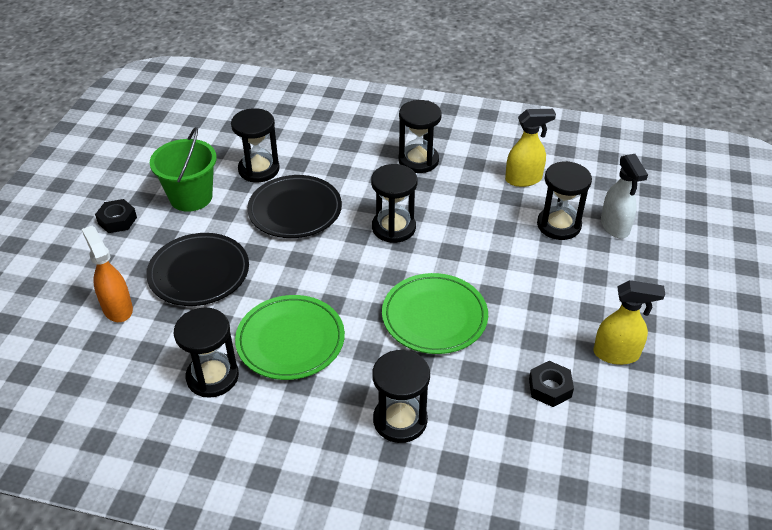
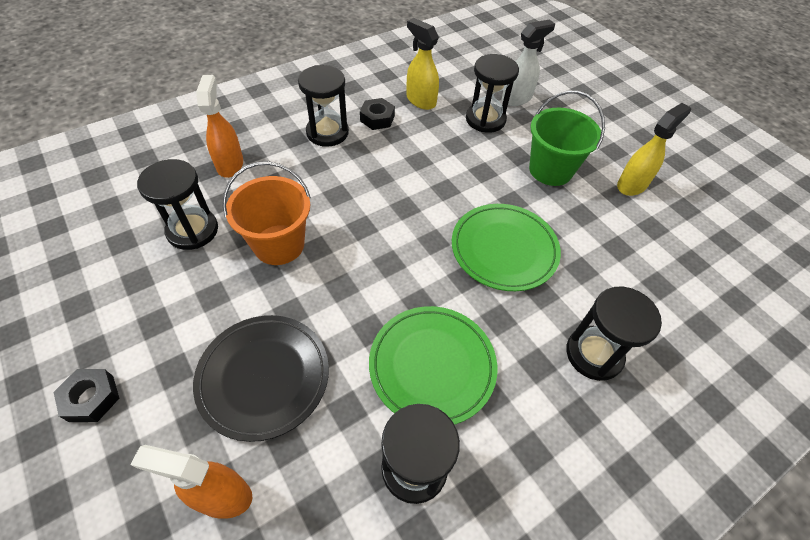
camera: 50 degrees left, 10 degrees up
green bucket [150,127,217,212] -> green bucket moved to [529,91,605,186]
black plate [247,175,342,238] -> orange bucket [223,161,311,265]
black hourglass [371,164,418,243] -> none
yellow spray bottle [505,109,556,187] -> yellow spray bottle turned 75 degrees counterclockwise [407,18,439,110]
black nut [529,361,574,407] -> black nut moved to [360,98,395,130]
white spray bottle [601,154,648,238] -> white spray bottle turned 60 degrees counterclockwise [502,19,555,106]
none -> orange spray bottle [196,75,243,178]

